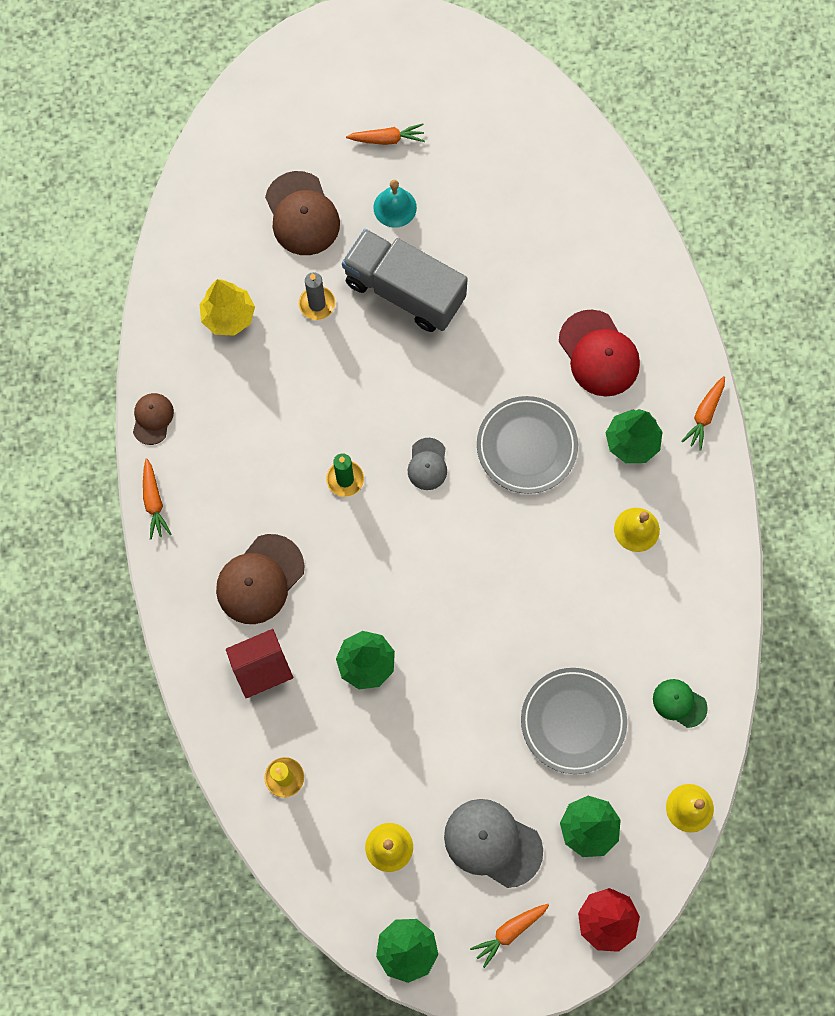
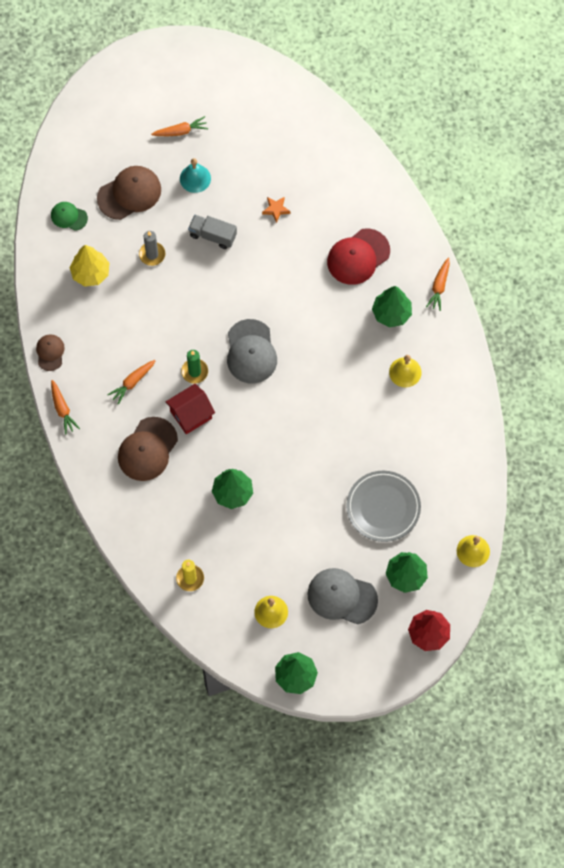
camera: 10 degrees left, 5 degrees down
red house [226,629,293,698] -> red house moved to [166,384,215,434]
brown cap [265,171,340,255] -> brown cap turned 90 degrees counterclockwise [97,166,161,220]
grey truck [342,229,468,332] -> grey truck [188,215,237,249], size x0.53
grey cap [408,438,447,490] -> grey cap [227,319,277,383], size x1.77
orange carrot [470,904,549,968] -> orange carrot moved to [107,360,156,405]
grey plate [477,396,578,494] -> none
red cap [559,309,640,397] -> red cap turned 90 degrees clockwise [327,228,390,285]
green cap [653,679,708,728] -> green cap moved to [51,202,88,231]
none -> orange star [262,196,290,223]

